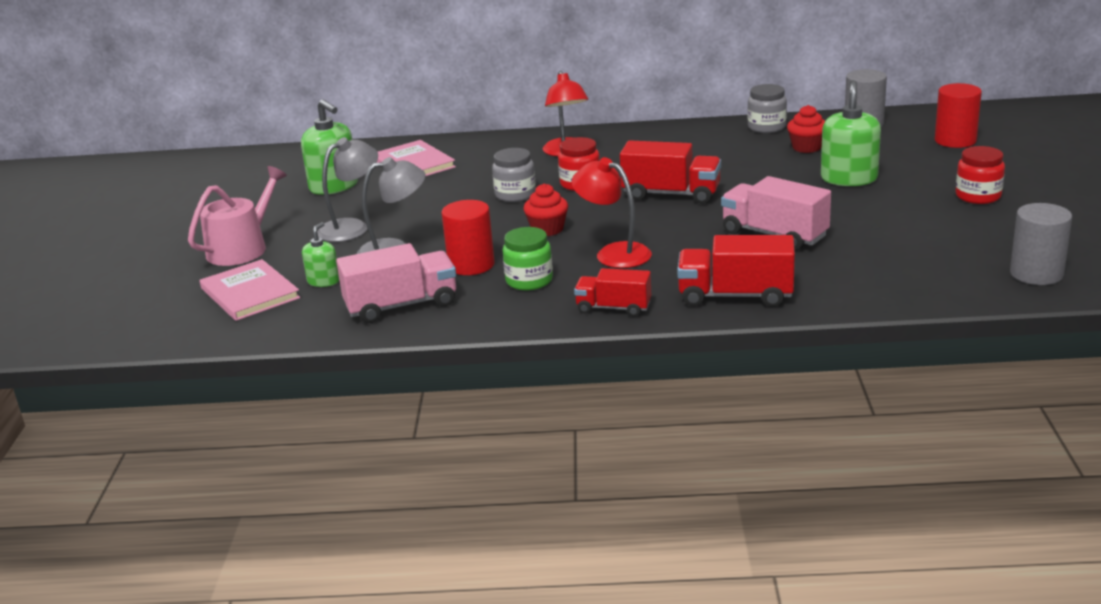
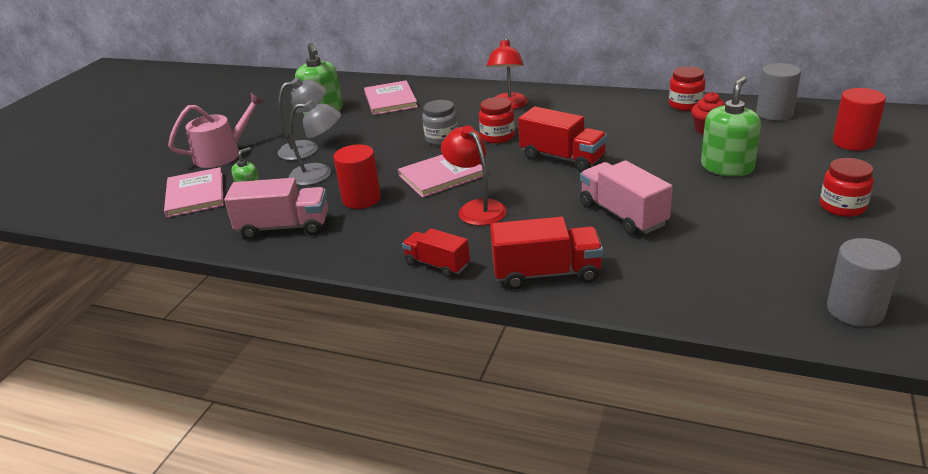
camera: 20 degrees right, 5 degrees up
green jar [503,227,553,290] -> none
red cupcake [523,183,568,236] -> pink book [398,155,483,198]
red truck [677,235,795,307] -> red truck turned 150 degrees clockwise [490,217,603,290]
grey jar [748,84,787,133] -> red jar [669,66,705,111]

